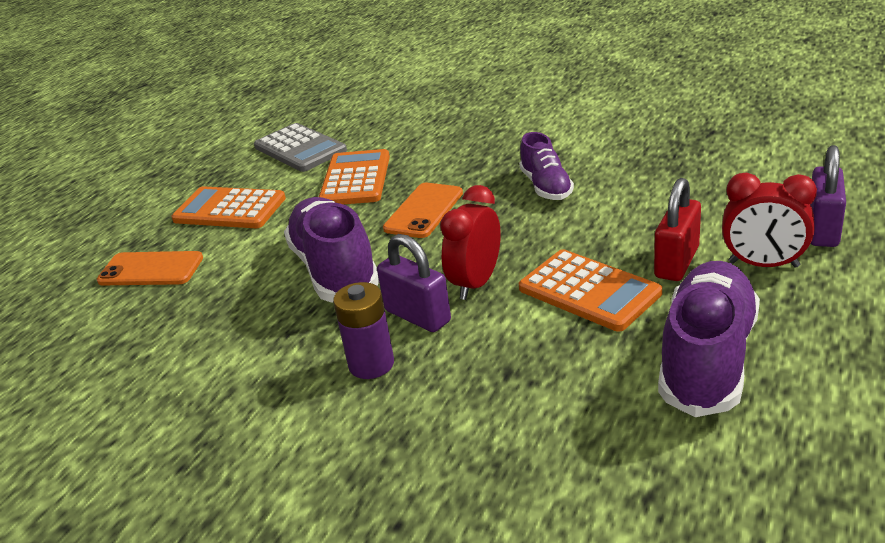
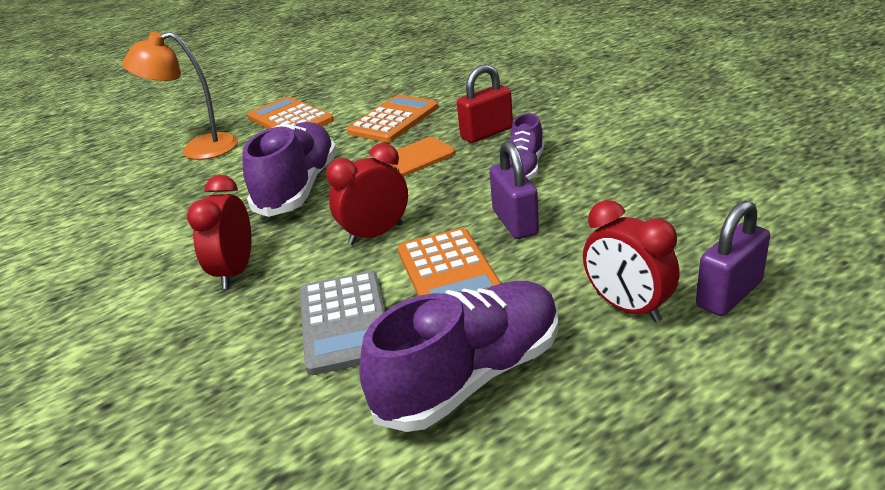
camera: 30 degrees right, 0 degrees up
orange phone [97,251,203,285] -> orange lamp [122,32,238,160]
grey calculator [254,123,347,172] -> grey calculator moved to [300,271,385,375]
purple battery [333,282,394,379] -> red clock [187,175,252,289]
purple padlock [377,234,451,332] -> purple padlock moved to [489,141,539,239]
red padlock [654,178,701,281] -> red padlock moved to [457,64,513,143]

